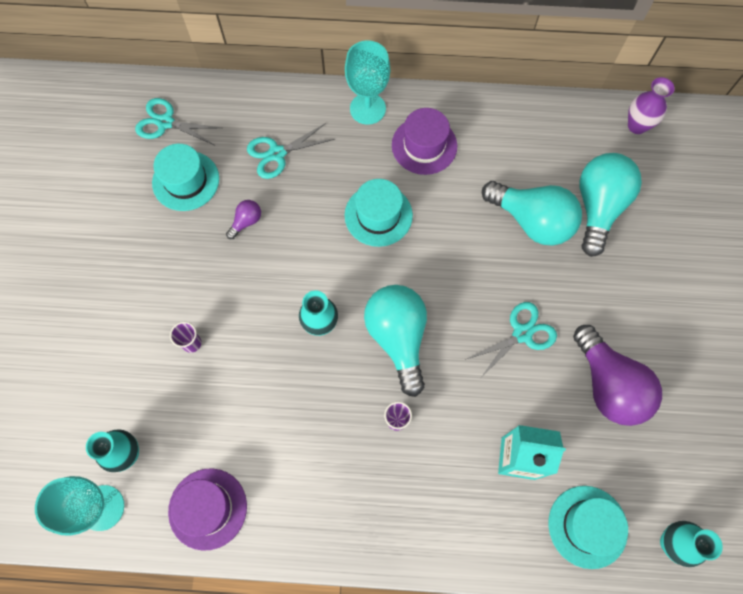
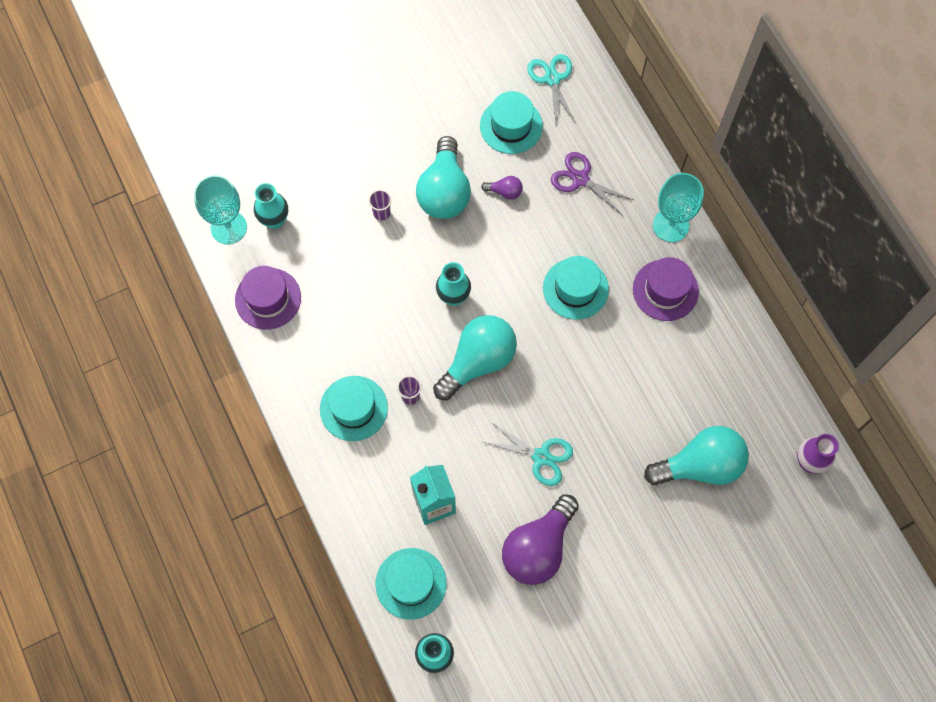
camera: 60 degrees right, 0 degrees up
turquoise scissors [247,123,335,179] -> purple scissors [551,152,633,215]
turquoise light bulb [482,181,582,246] -> turquoise light bulb moved to [416,136,471,219]
none -> turquoise hat [320,376,388,441]

